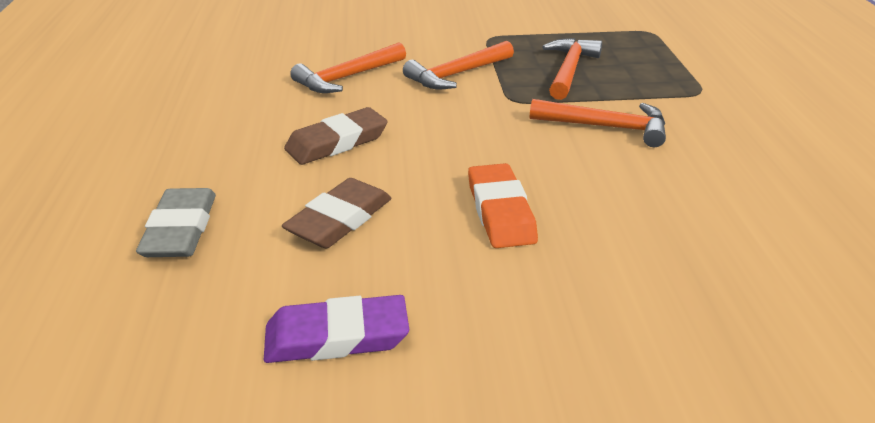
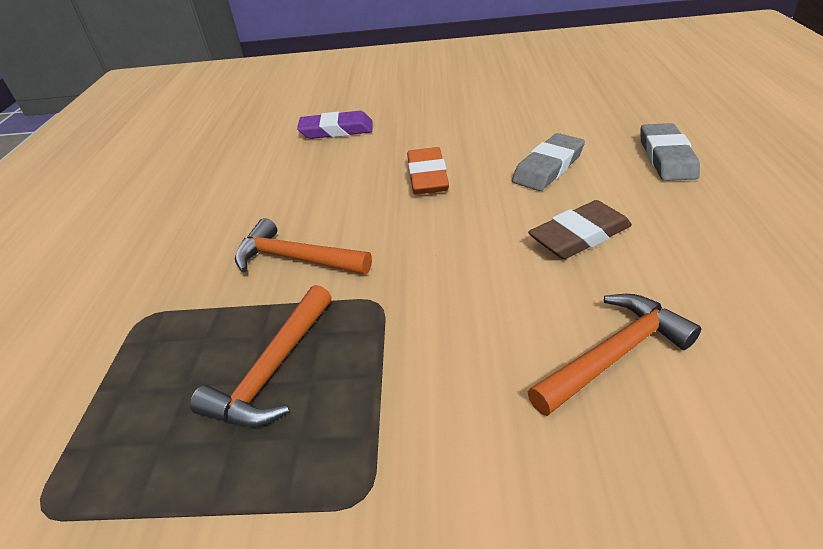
camera: 170 degrees left, 5 degrees up
purple eraser [264,295,409,363] -> purple eraser moved to [297,111,373,139]
brown eraser [282,178,392,248] -> grey eraser [512,133,585,191]
orange hammer [403,41,514,89] -> none

